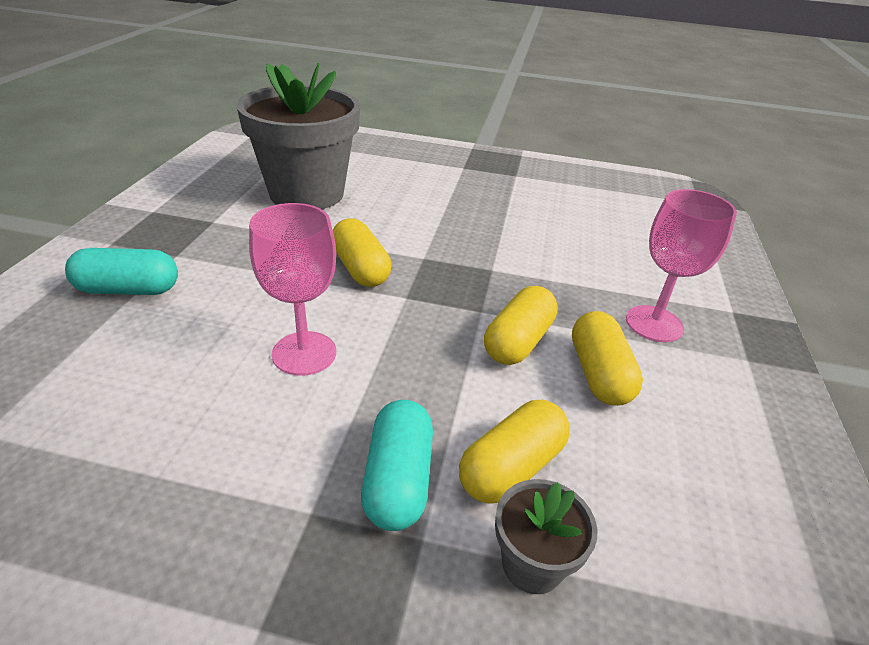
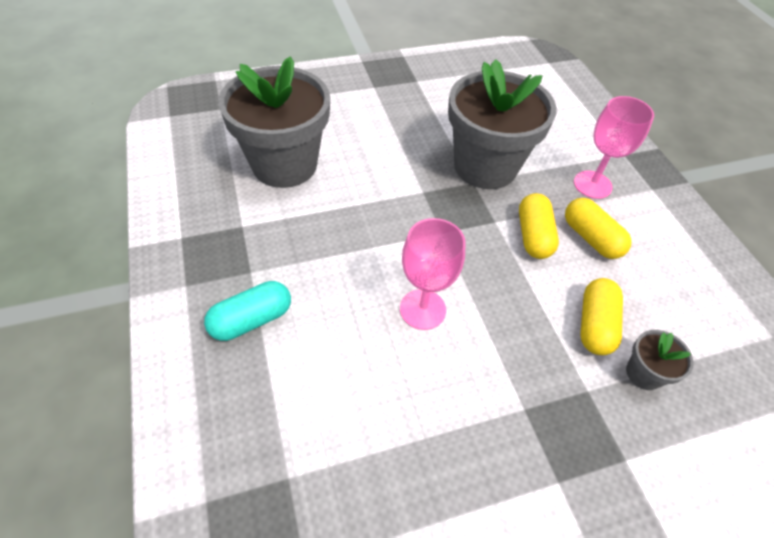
camera: 30 degrees left, 15 degrees up
yellow capsule [333,219,392,287] -> none
turquoise capsule [361,400,433,531] -> none
none -> grey flower pot [448,59,557,189]

